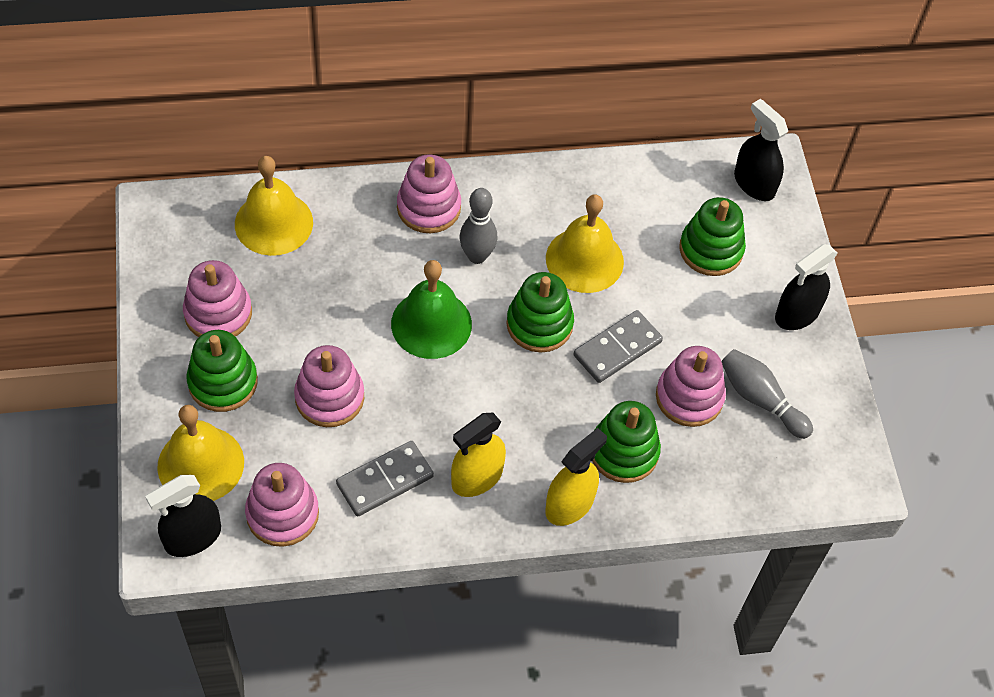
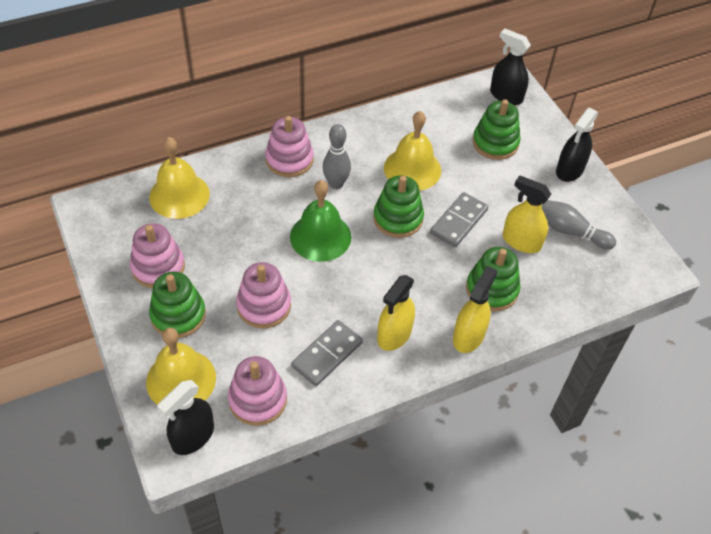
camera: 15 degrees left, 5 degrees down
pink stacking toy [656,346,726,427] -> yellow spray bottle [503,175,551,253]

